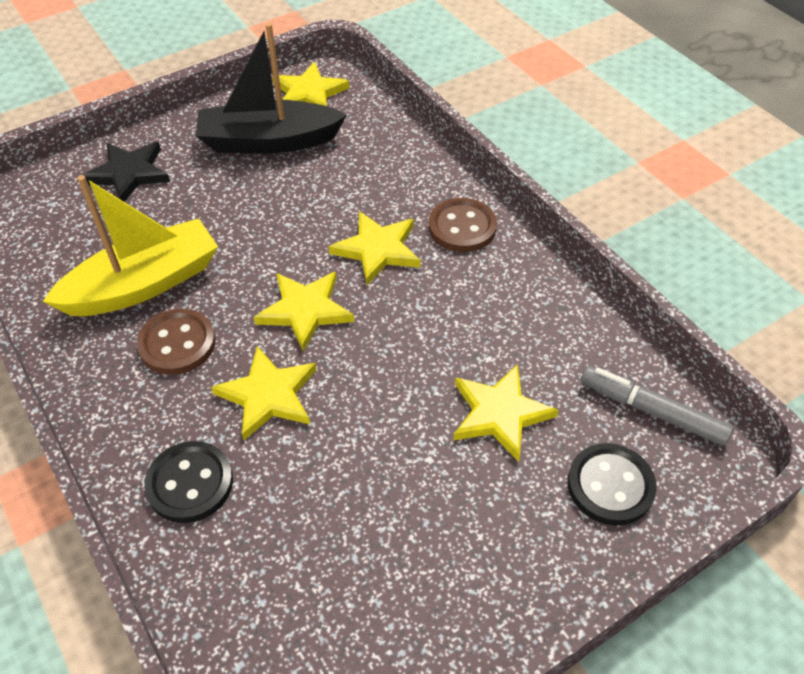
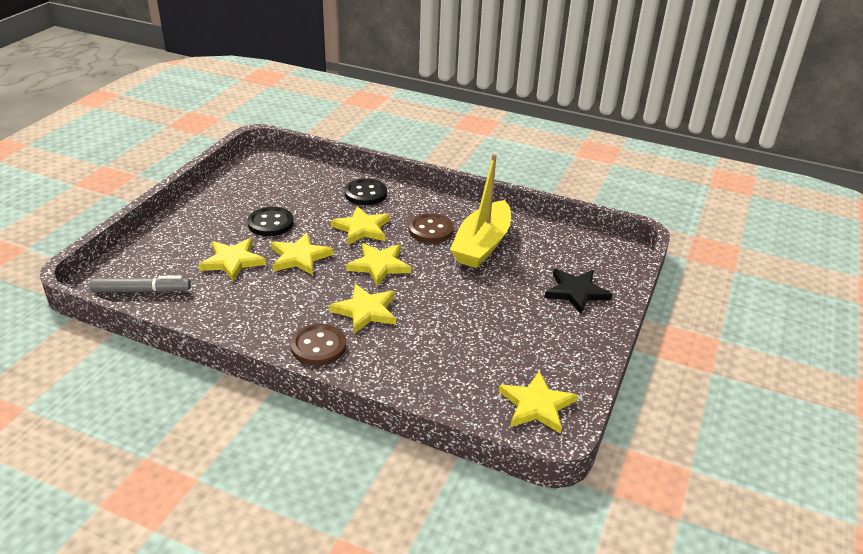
camera: 145 degrees right, 15 degrees down
black boat [196,23,347,154] -> none
black button [568,443,657,526] -> black button moved to [247,207,294,236]
none -> yellow star [271,233,333,275]

